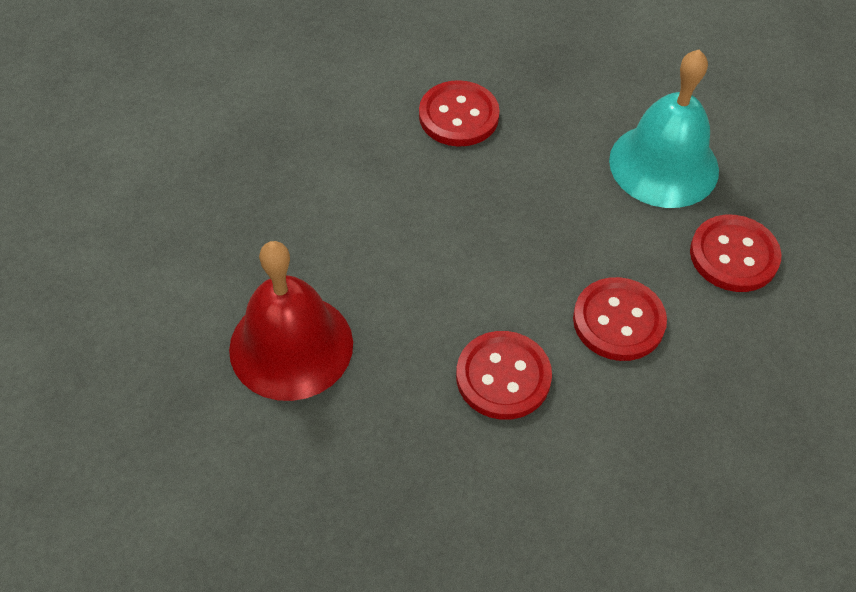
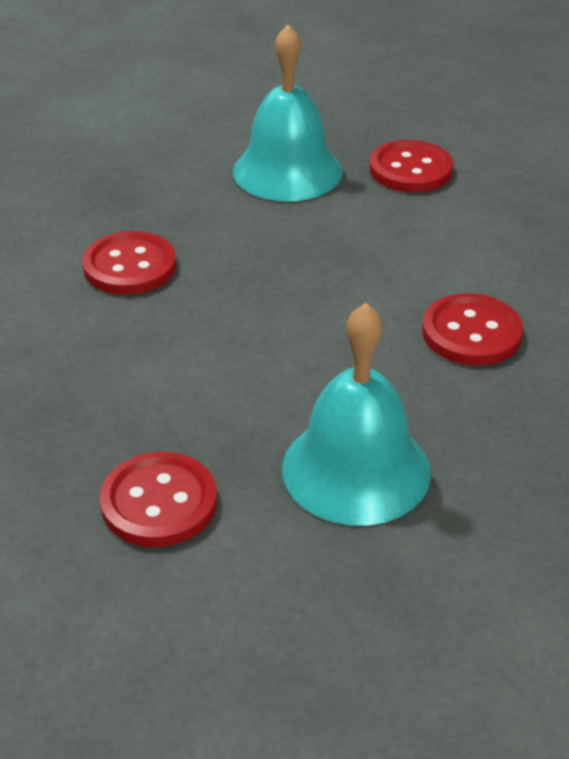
camera: 65 degrees left, 15 degrees down
red bell [229,241,353,401] -> turquoise bell [282,303,431,526]
red button [573,277,667,361] -> red button moved to [100,452,217,547]

